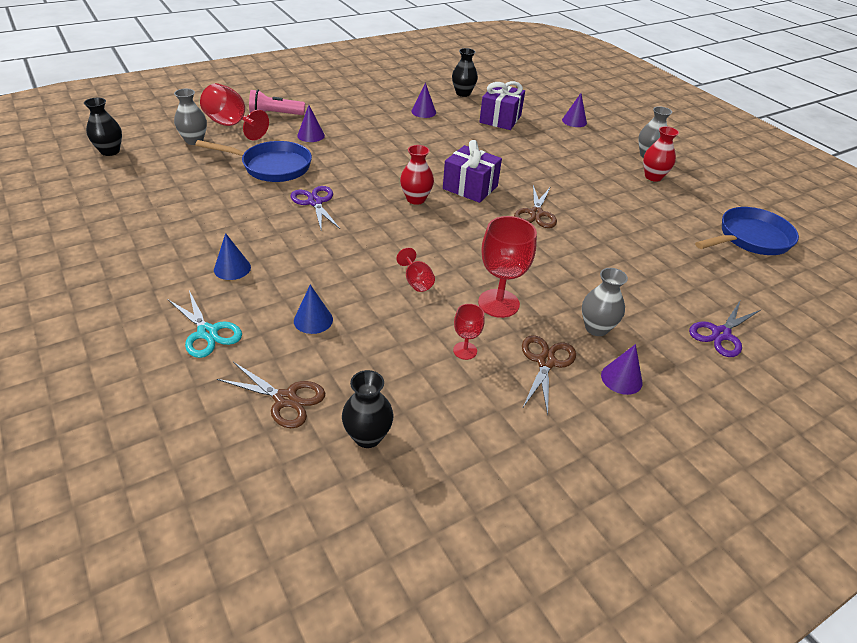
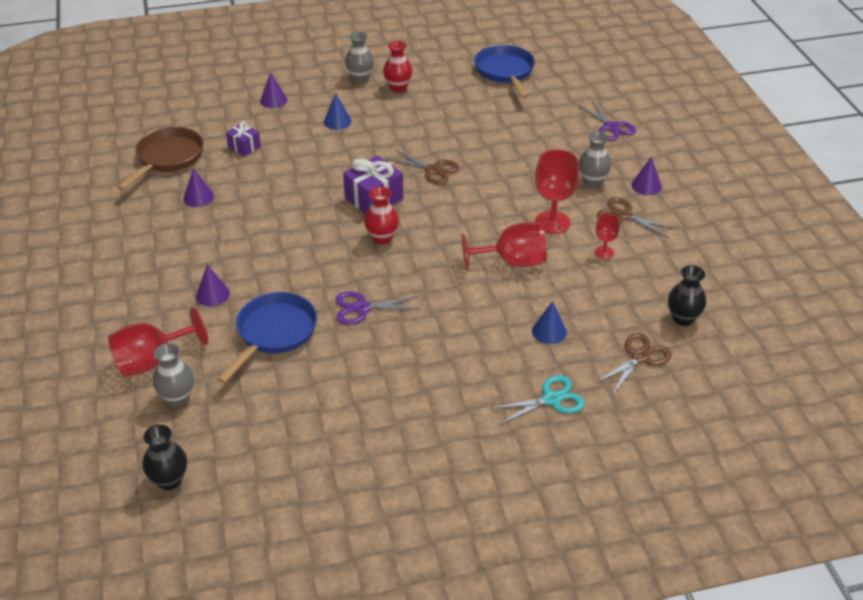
camera: 70 degrees left, 0 degrees up
blue cone [214,233,251,280] -> blue cone moved to [324,93,352,130]
pink flashlight [249,90,305,115] -> none
red goblet [396,248,435,292] -> red goblet [462,222,547,270], size x1.87
black vase [452,48,478,97] -> brown pan [117,127,204,190]
purple gift [479,81,525,130] -> purple gift [226,121,261,156], size x0.59

